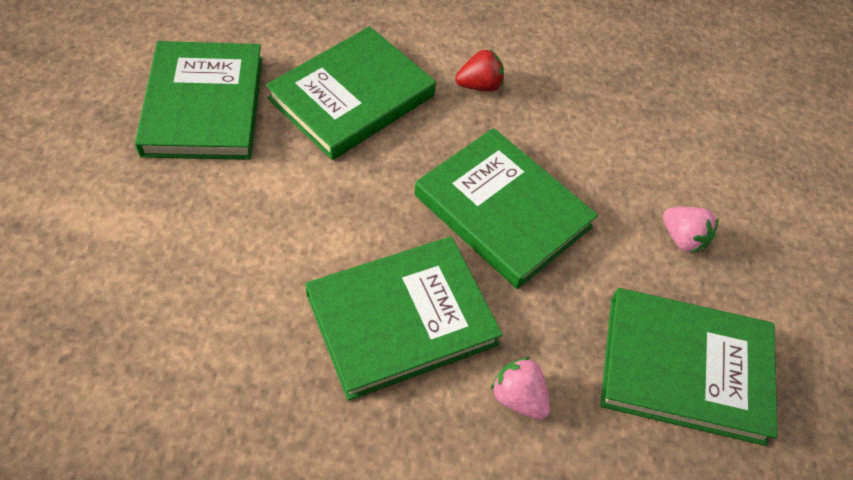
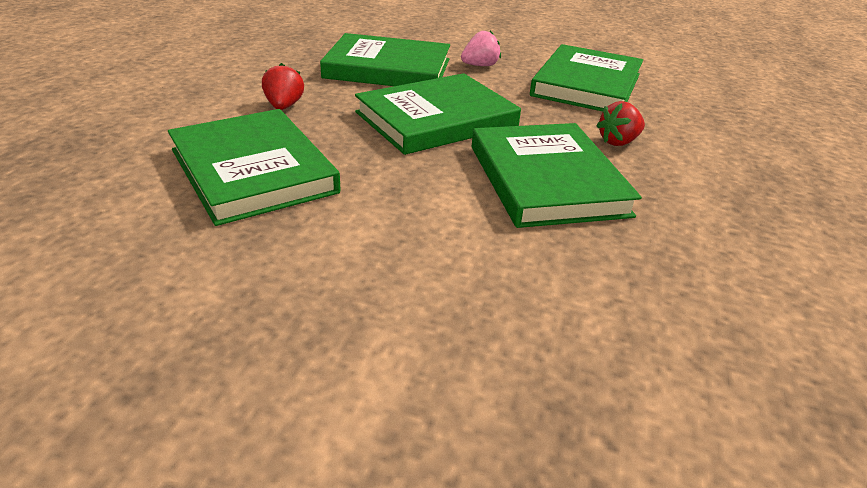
camera: 75 degrees left, 20 degrees down
green book [135,41,263,160] -> green book moved to [320,33,450,86]
pink strawberry [491,357,550,420] -> red strawberry [596,101,645,146]

